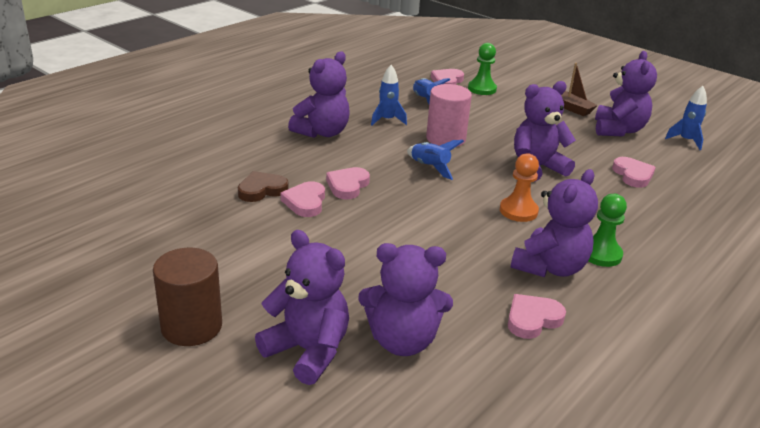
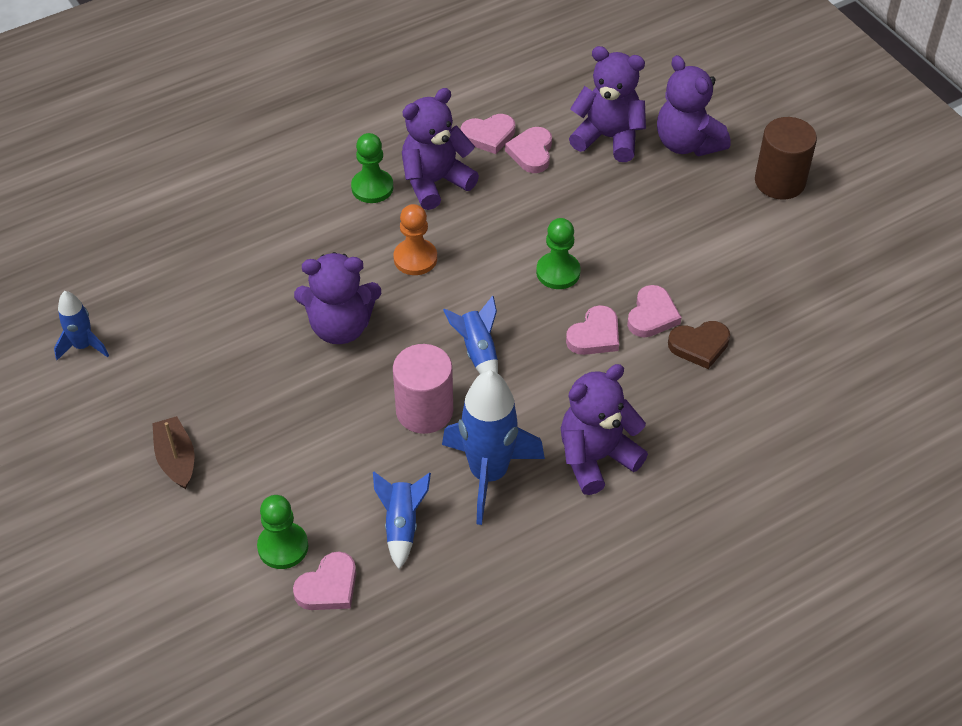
camera: 160 degrees left, 20 degrees up
blue rocket [371,65,407,125] -> blue rocket [442,370,545,525], size x1.88
purple teddy bear [595,51,657,136] -> none
pink heart [612,157,656,188] -> pink heart moved to [505,127,552,173]
none -> green pawn [536,218,581,289]

